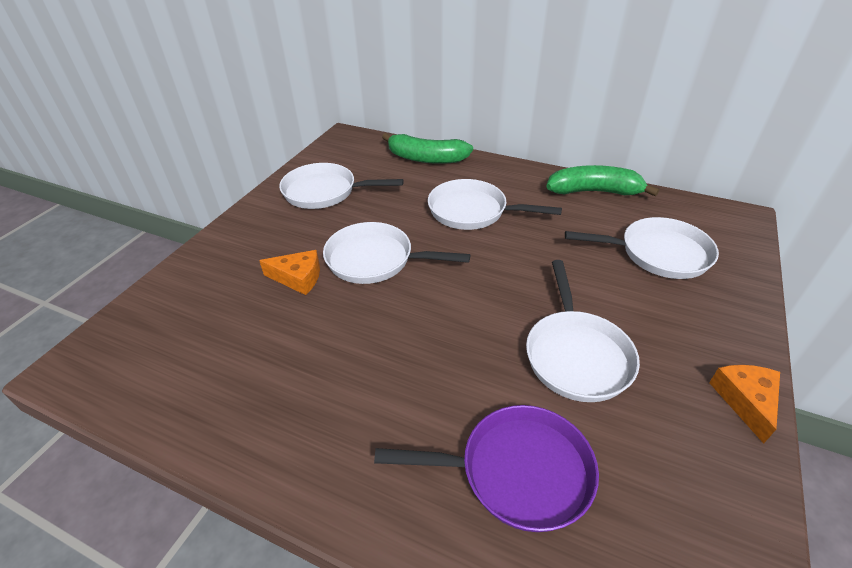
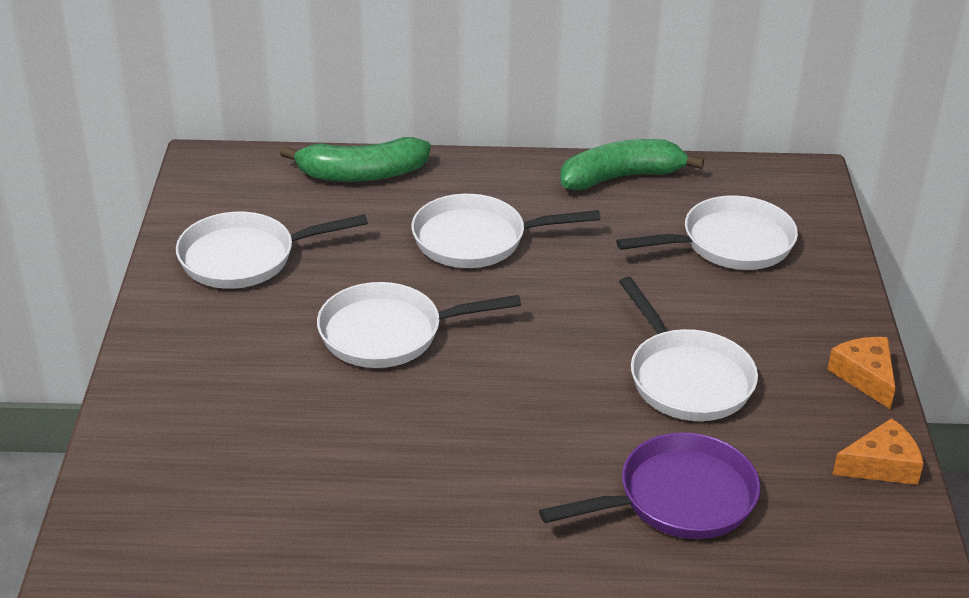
camera: 25 degrees left, 5 degrees down
orange cheese [259,250,320,295] -> orange cheese moved to [832,418,924,485]

